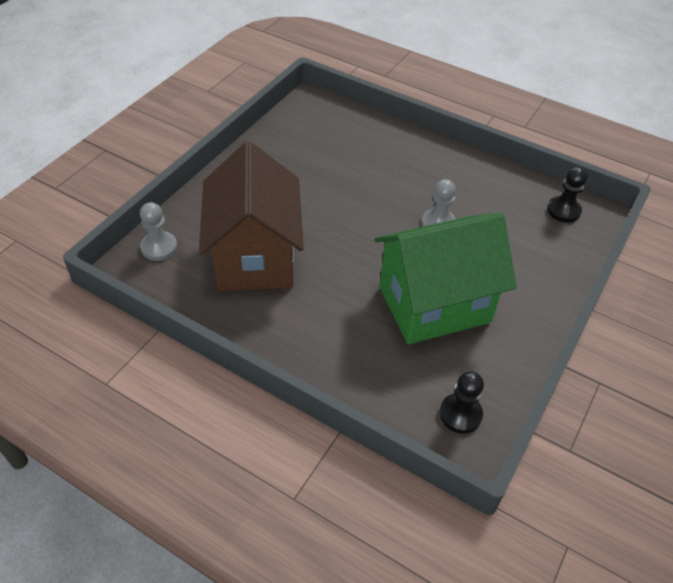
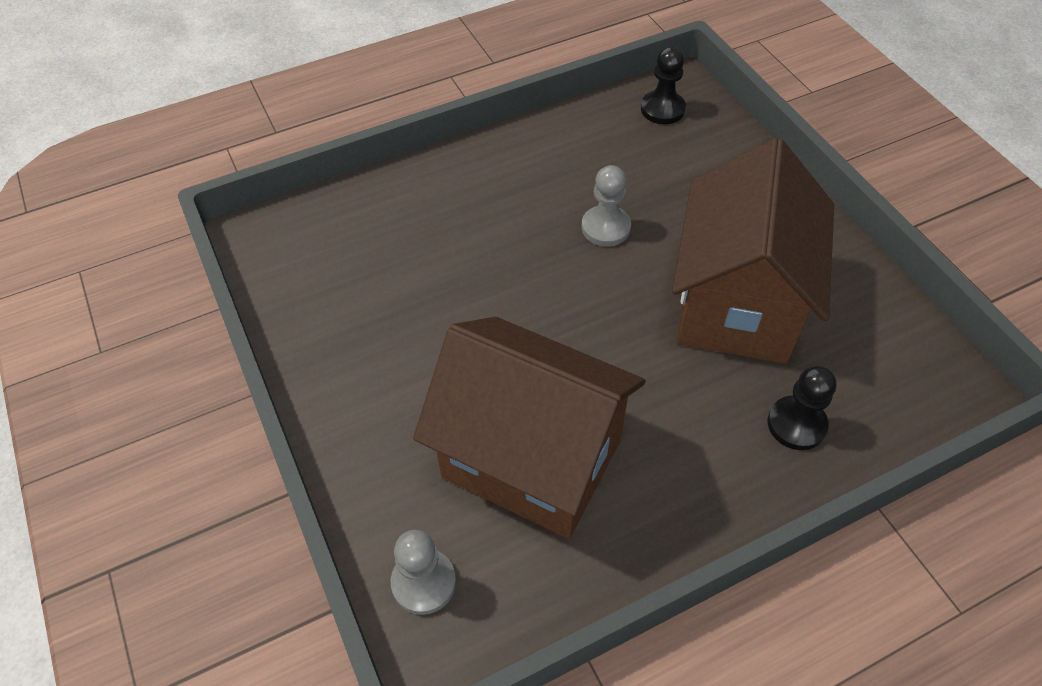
camera: 55 degrees left, 5 degrees up
green house [375,212,517,345] -> brown house [672,138,834,364]
black pawn [439,371,484,434] -> black pawn moved to [768,366,837,450]

